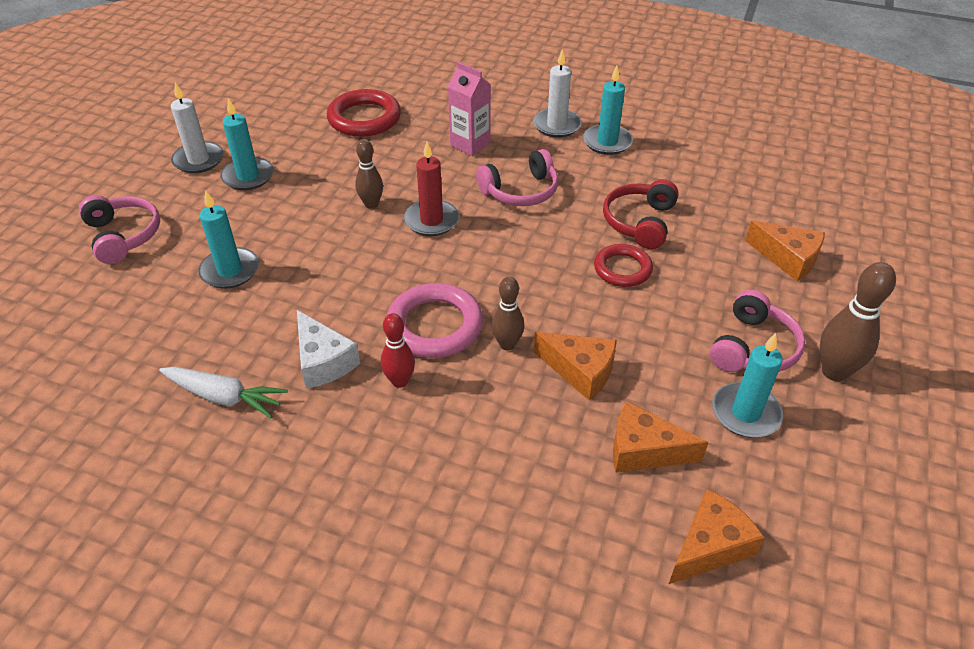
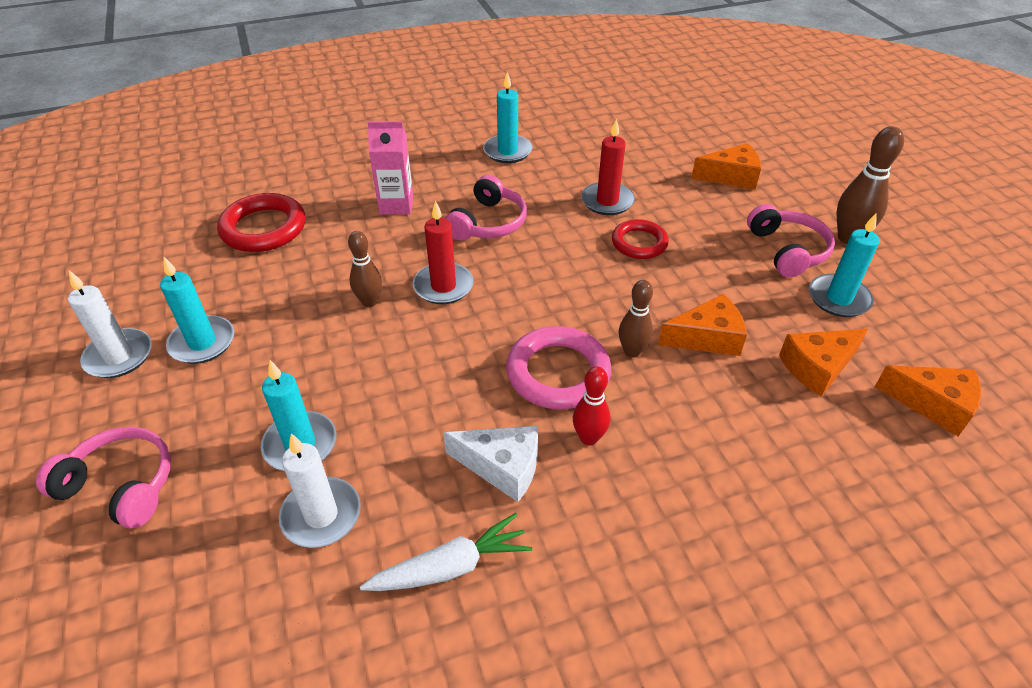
camera: 40 degrees left, 0 degrees up
white candle [533,49,582,138] -> white candle moved to [279,433,361,548]
red headphones [603,179,679,249] -> red candle [581,118,635,215]
orange cheese [669,489,765,584] -> orange cheese turned 105 degrees clockwise [875,365,981,436]

